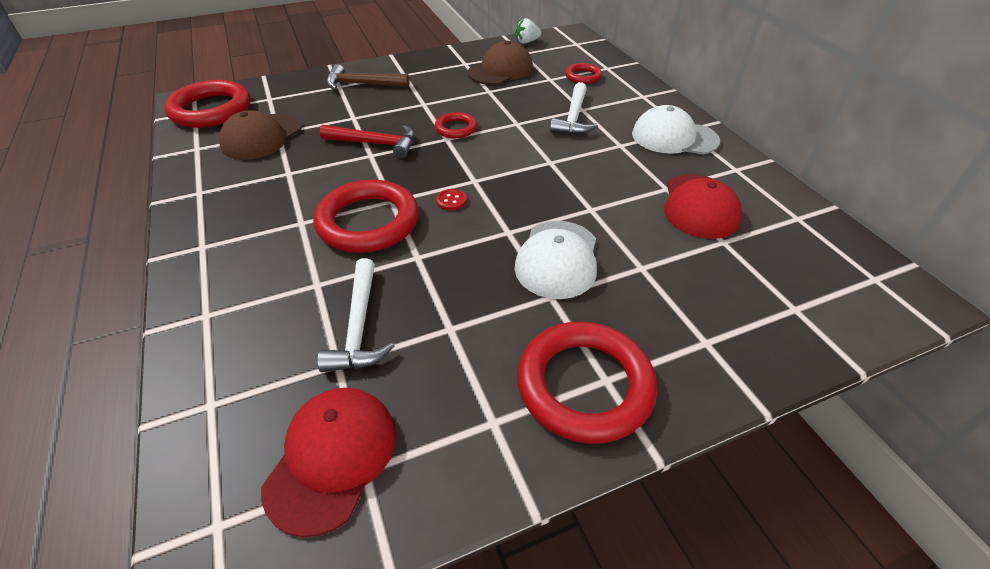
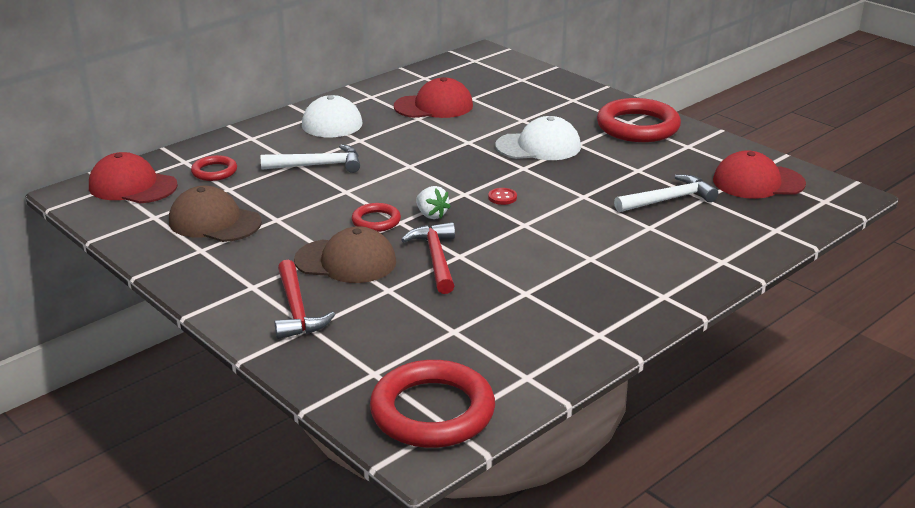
camera: 110 degrees left, 15 degrees down
brown cap [219,110,302,160] -> brown cap moved to [294,226,396,283]
red ring [313,180,419,253] -> none
brown hammer [326,64,409,90] -> red hammer [274,260,335,339]
white strawberry [515,18,542,44] -> white strawberry moved to [416,186,451,219]
none -> red cap [89,152,178,203]

